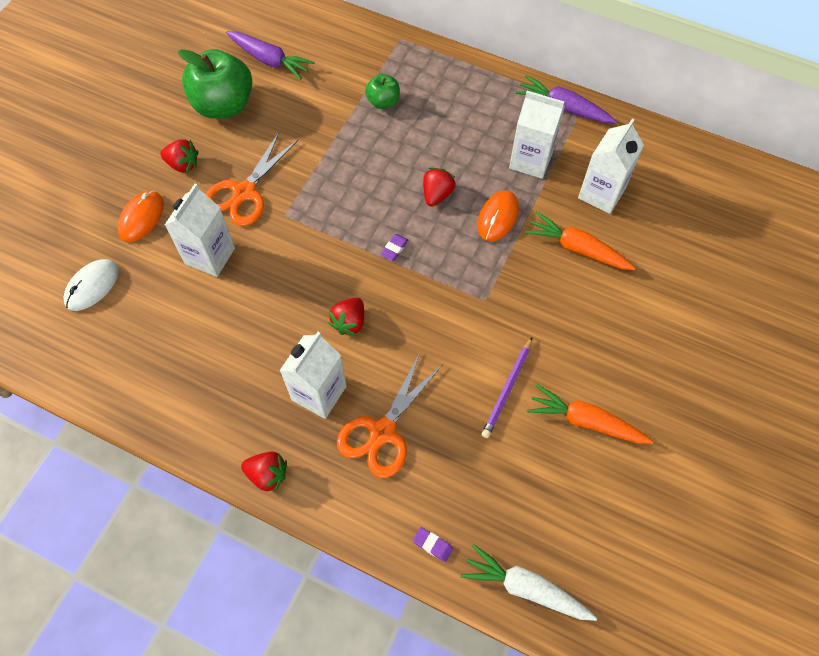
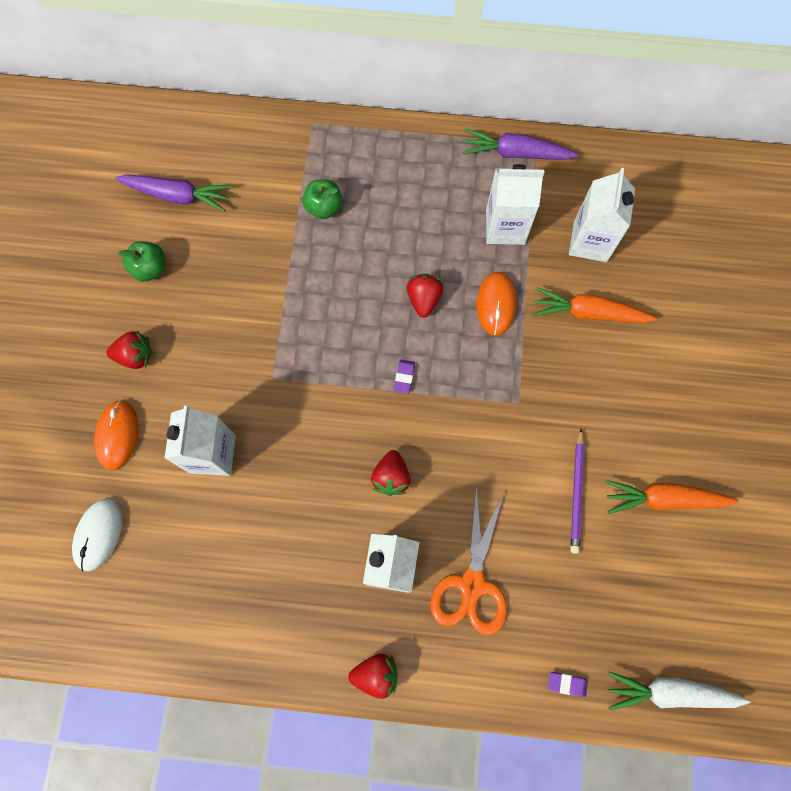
camera: 20 degrees left, 10 degrees up
green apple [178,49,252,119] -> green apple [118,241,165,282], size x0.52
orange scissors [205,131,299,226] -> none

